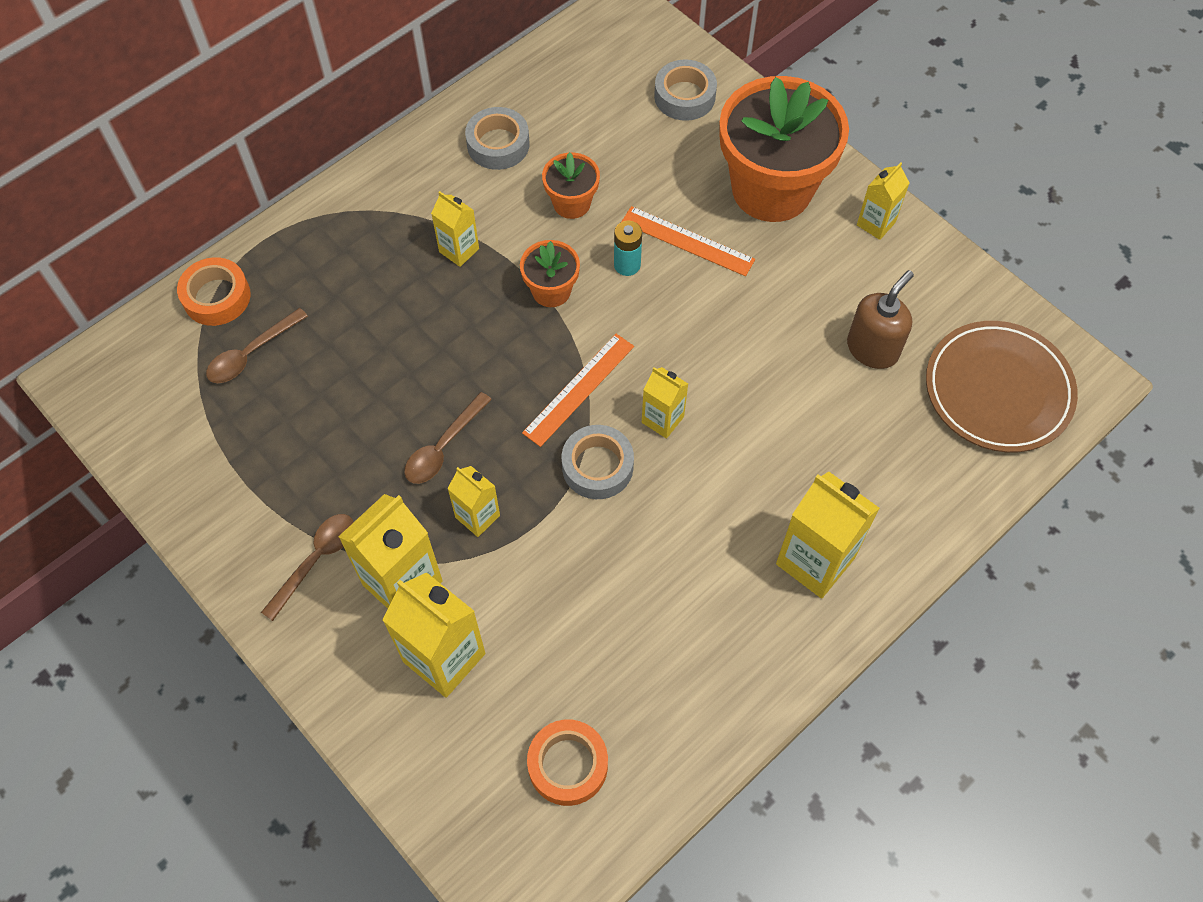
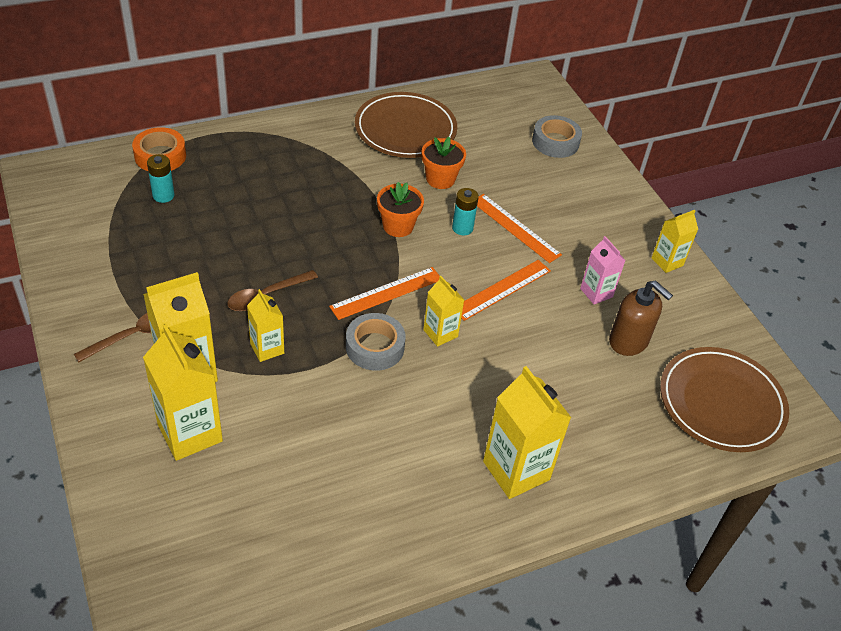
camera: 15 degrees right, 15 degrees down
brown spoon [206,308,308,383] -> turquoise battery [147,154,175,203]
yellow carton [431,191,479,267] -> none
grey tape [465,107,530,170] -> brown plate [355,92,457,158]
orange tape [527,720,608,806] -> none
orange flower pot [720,76,849,222] -> none
brown soap dispenser [847,270,914,369] -> brown soap dispenser turned 75 degrees clockwise [609,280,673,356]
none -> orange ruler [461,260,551,321]
none -> pink carton [580,236,626,304]

